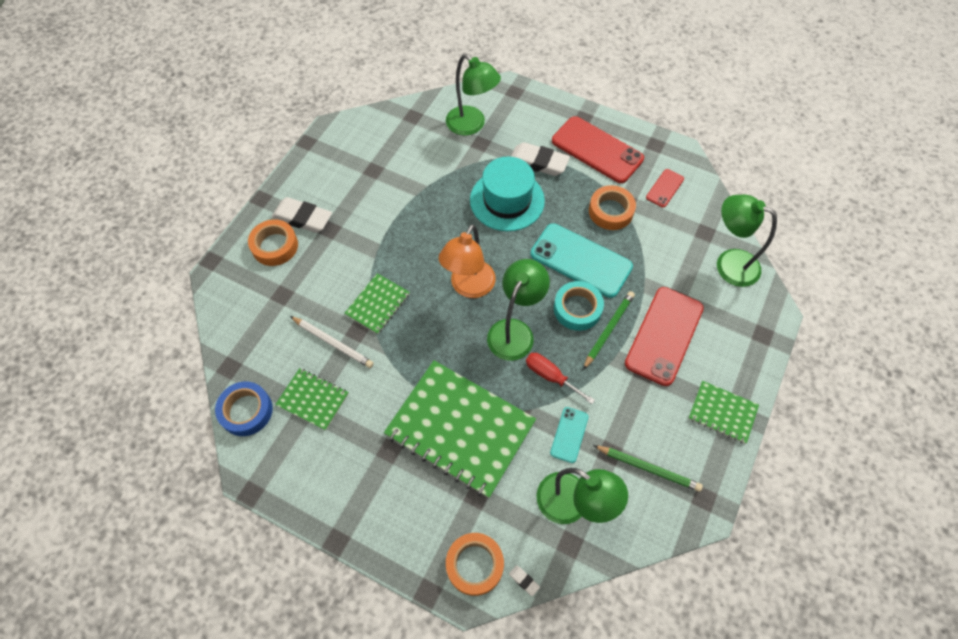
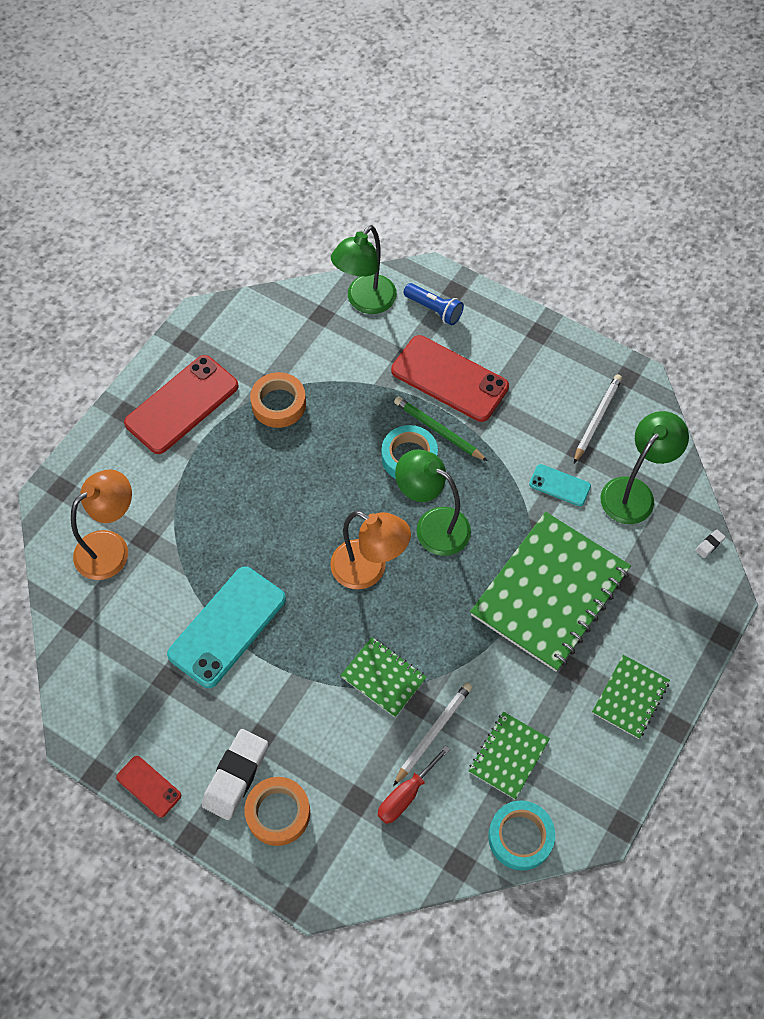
camera: 85 degrees left, 0 degrees up
blue tape [215,382,273,436] -> turquoise tape [488,801,555,871]
green lamp [446,54,501,136] -> orange lamp [71,469,132,580]
orange tape [446,533,504,596] -> none
turquoise hat [470,157,545,231] -> none
white eraser [511,142,570,176] -> none
red screwdriver [526,353,595,404] -> red screwdriver moved to [378,745,450,824]
turquoise phone [531,223,633,298] -> turquoise phone moved to [167,567,286,688]
green pencil [593,445,703,492] -> white pencil [574,374,622,463]
red phone [646,169,684,208] -> red phone moved to [116,756,181,818]
green notebook [688,381,759,444] -> green notebook moved to [592,655,670,739]
none -> blue flashlight [404,283,464,326]

